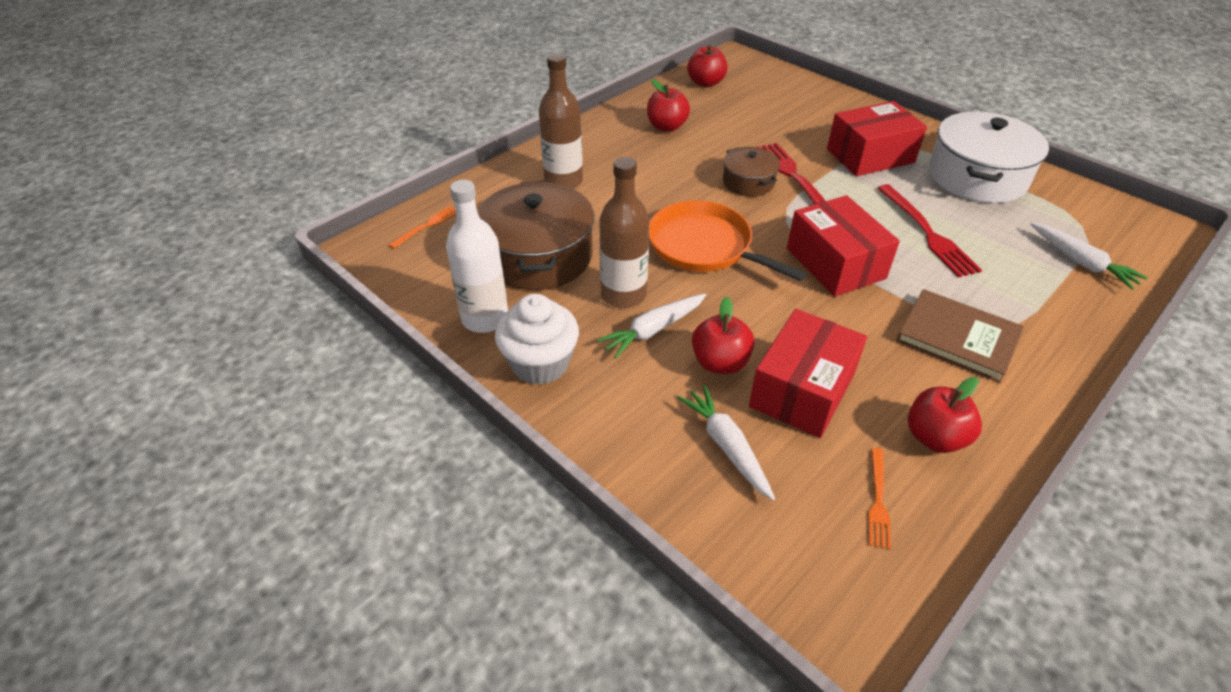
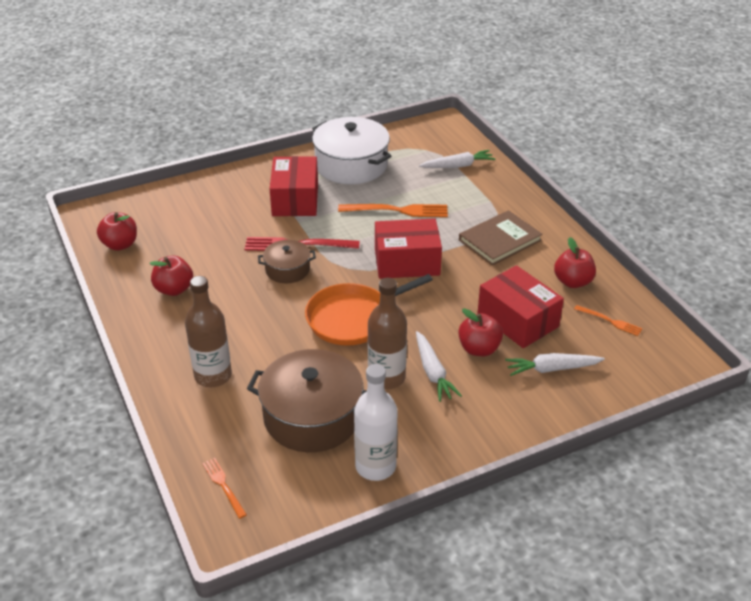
camera: 70 degrees left, 5 degrees down
white cupcake [495,294,579,385] -> none
red fork [877,184,982,278] -> orange fork [338,204,448,217]

